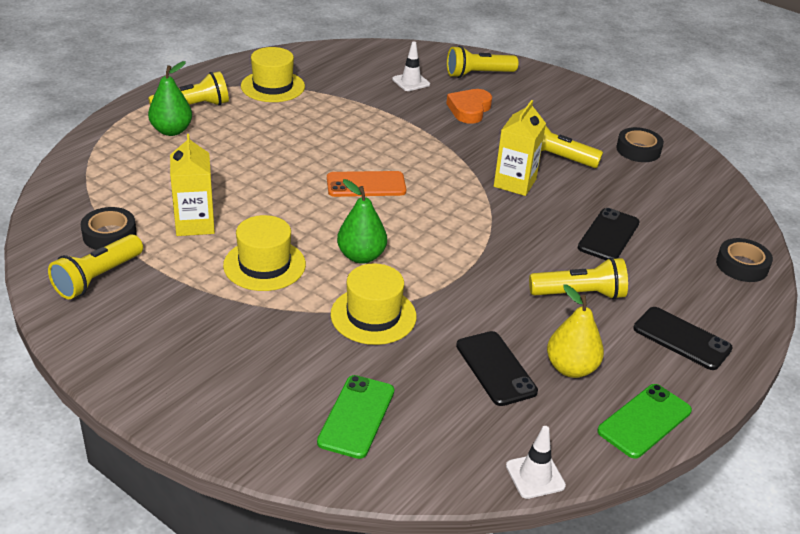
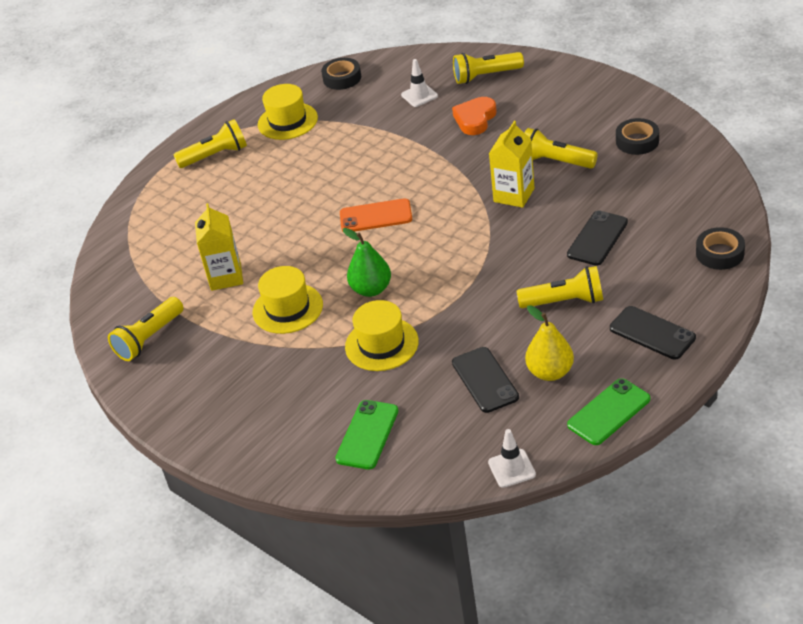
camera: 10 degrees right, 5 degrees up
black tape [81,207,137,250] -> black tape moved to [321,58,361,90]
green pear [148,61,192,136] -> none

